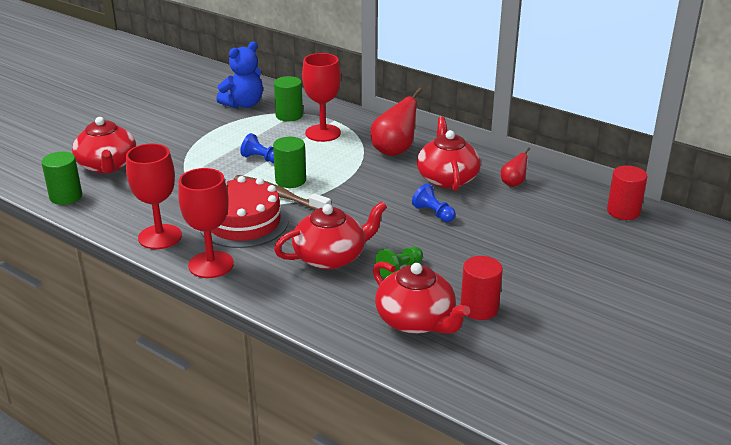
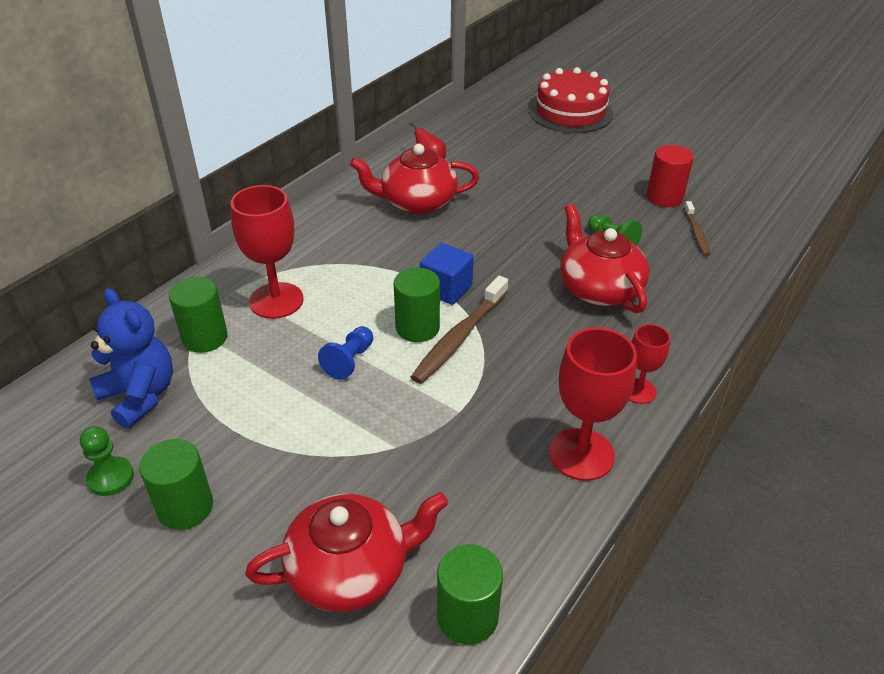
camera: 90 degrees left, 10 degrees up
red goblet [178,168,234,278] -> red goblet [629,324,670,404], size x0.57
red cake [200,176,289,248] -> red cake moved to [529,67,613,133]
red pear [370,88,422,156] -> none
red teapot [373,261,470,334] -> brown toothbrush [684,201,711,256]
blue pawn [412,184,456,222] -> none
red cylinder [607,165,648,220] -> none
none -> green pawn [80,426,134,496]
none -> green cylinder [139,439,213,530]
none -> blue cube [420,243,474,305]

